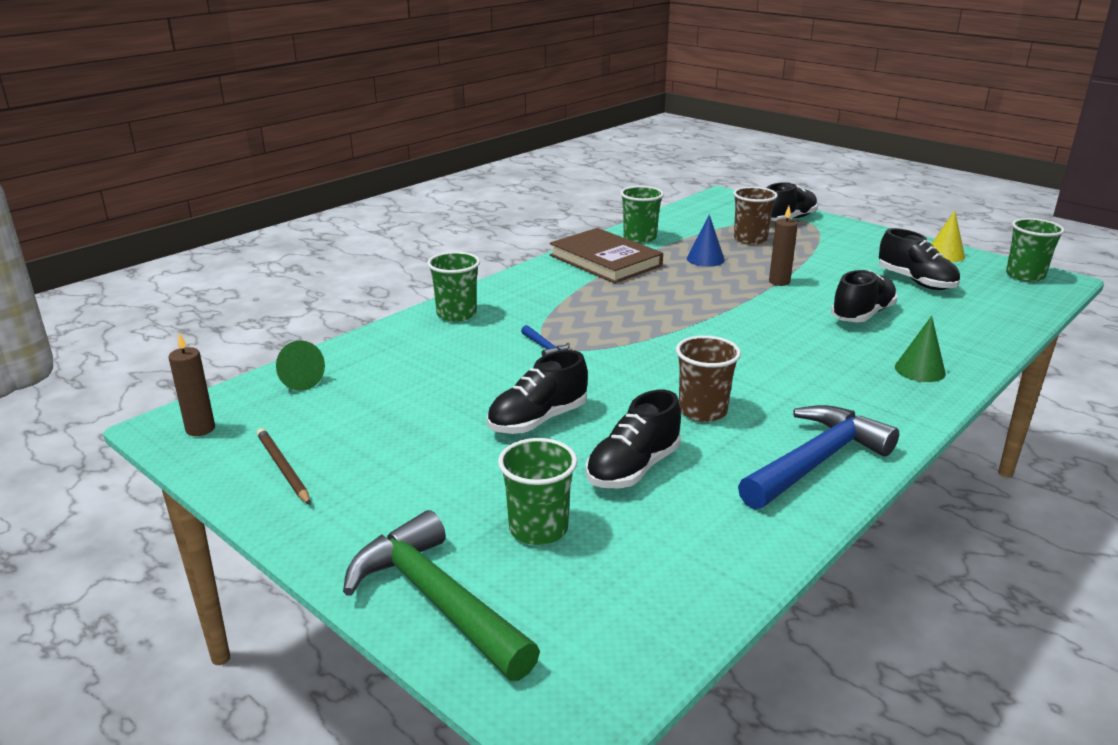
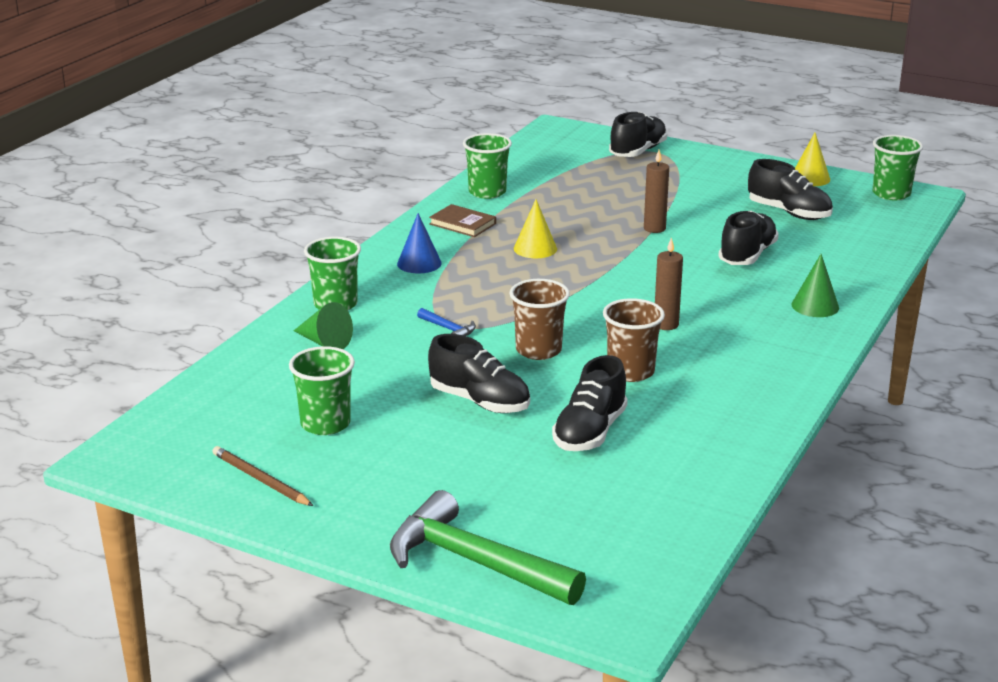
camera: 15 degrees left, 0 degrees up
brown candle [168,333,215,436] -> brown candle moved to [655,237,683,330]
green cone [276,340,325,391] -> green cone moved to [294,302,353,349]
black shoe [487,350,588,434] -> black shoe turned 90 degrees counterclockwise [428,334,530,413]
green cup [498,438,577,545] -> green cup moved to [289,346,355,435]
brown book [550,228,663,283] -> brown book [429,204,496,237], size x0.52
blue cone [687,214,725,267] -> blue cone moved to [397,213,442,273]
brown cup [733,187,778,244] -> brown cup moved to [510,279,570,360]
blue hammer [738,405,899,509] -> none
none -> yellow cone [514,199,557,258]

